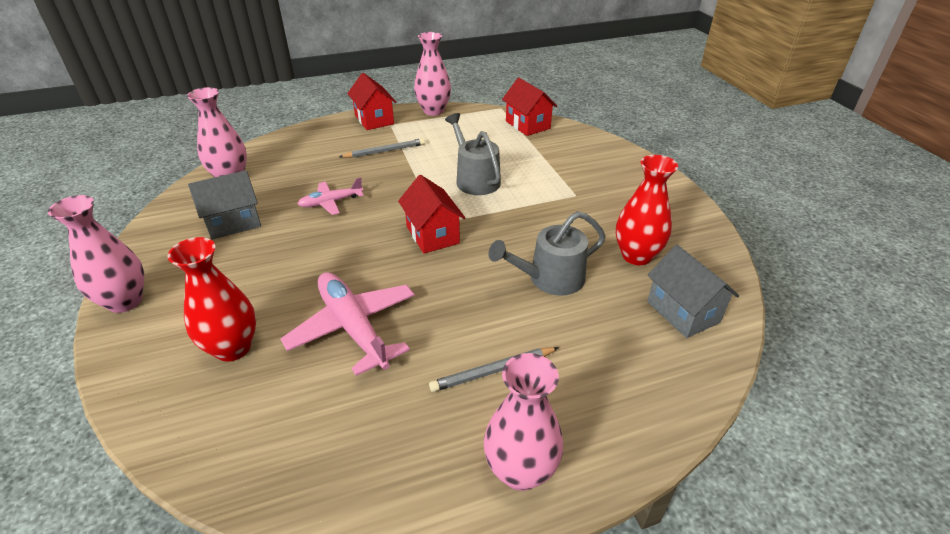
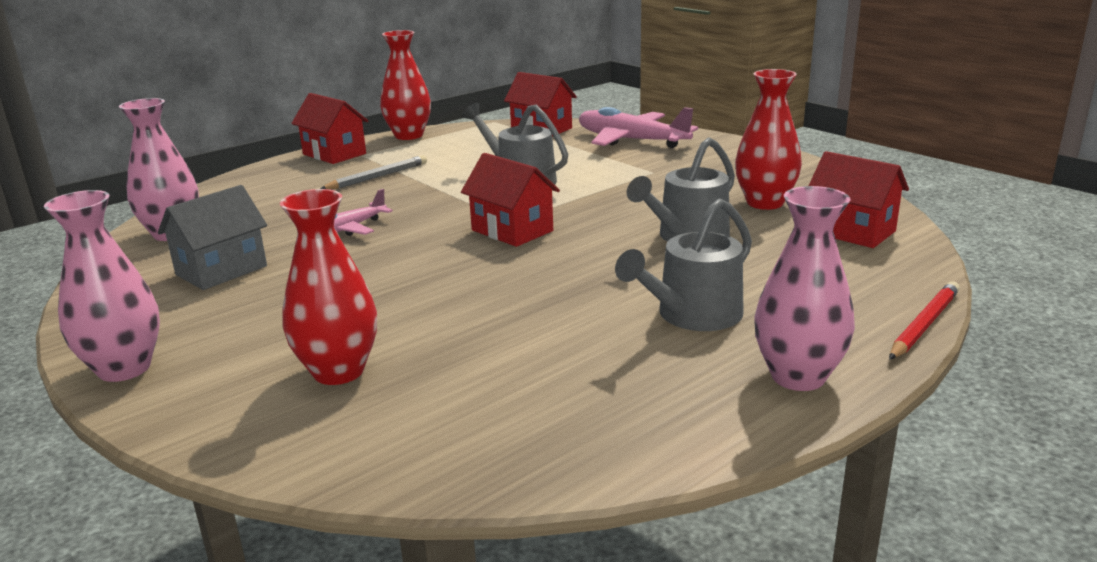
camera: 20 degrees left, 15 degrees down
pink plane [280,272,415,376] -> pink plane moved to [579,107,698,148]
pink vase [414,32,451,116] -> red vase [380,30,431,140]
grey pencil [429,347,559,392] -> grey watering can [615,199,752,331]
grey house [647,245,739,338] -> red house [809,151,909,248]
none -> red pencil [889,282,960,360]

